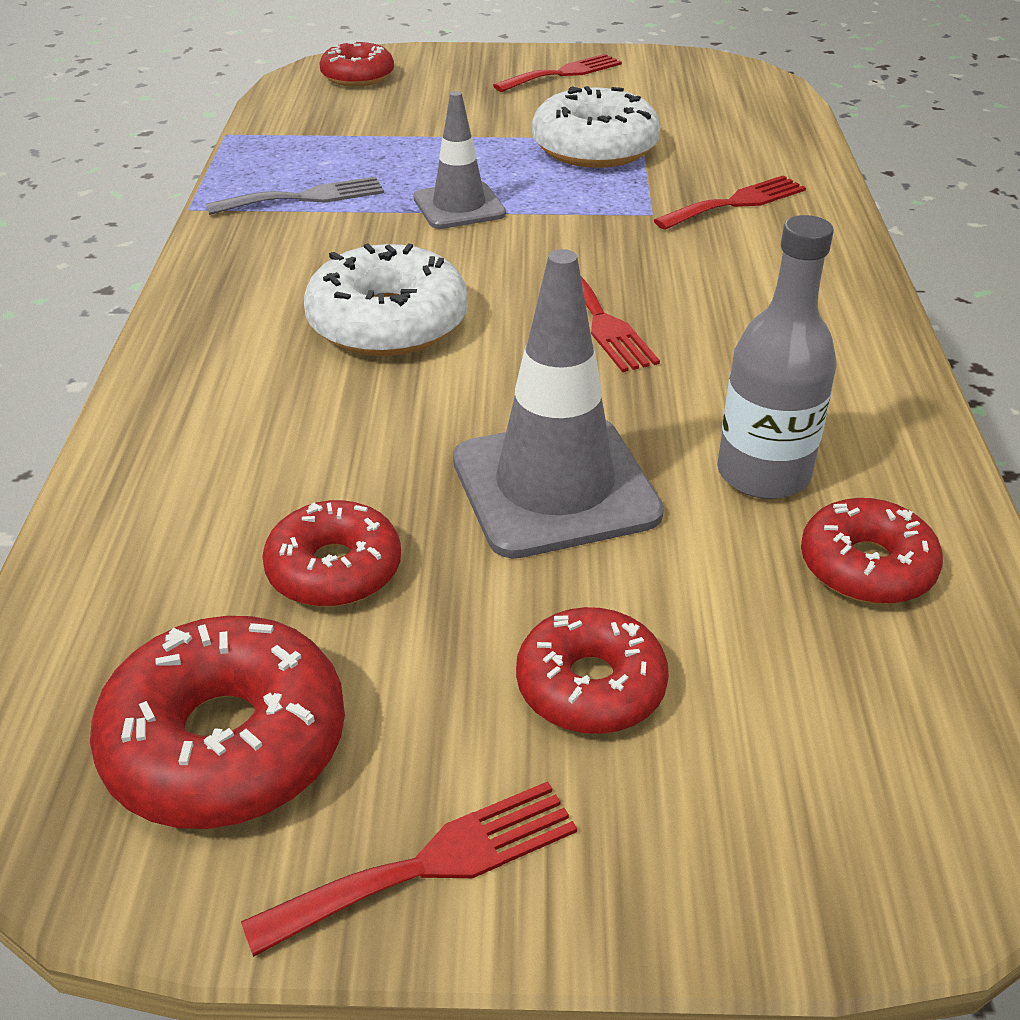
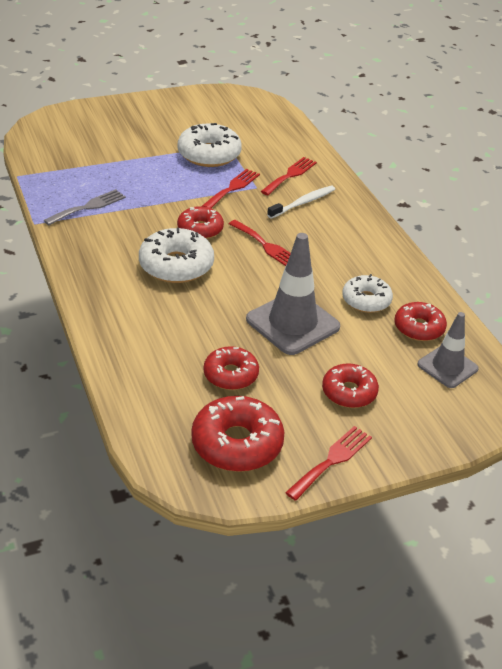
camera: 25 degrees left, 0 degrees up
red donut [319,40,394,87] -> red donut moved to [177,206,224,239]
grey traffic cone [413,91,506,229] -> grey traffic cone moved to [417,312,479,388]
red fork [493,54,622,92] -> red fork moved to [202,169,260,208]
grey bottle [717,215,836,499] -> white donut [342,274,393,313]
none -> white toothbrush [267,186,335,219]

